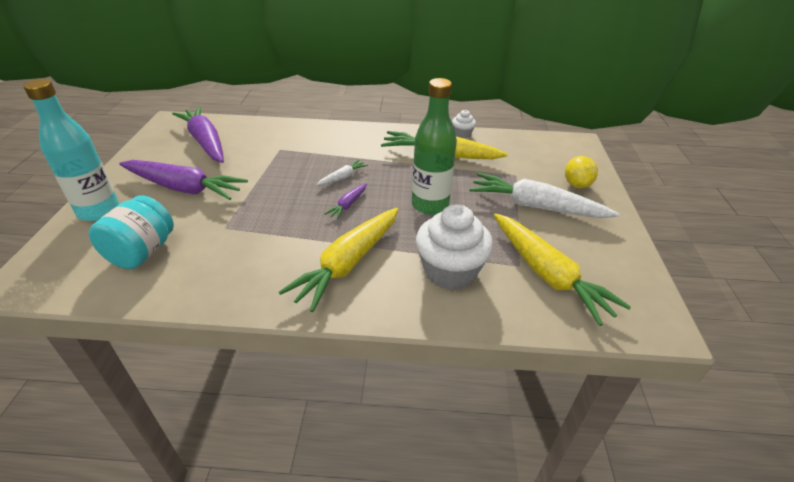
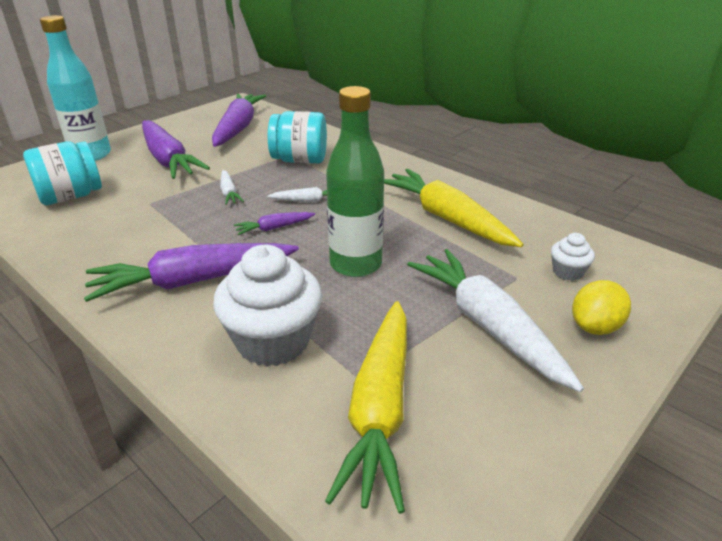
camera: 40 degrees right, 5 degrees down
yellow carrot [279,208,398,312] -> purple carrot [84,243,299,302]
white cupcake [452,110,476,138] -> white cupcake moved to [551,233,595,281]
none -> white carrot [220,170,244,205]
none -> turquoise jar [268,111,327,163]

